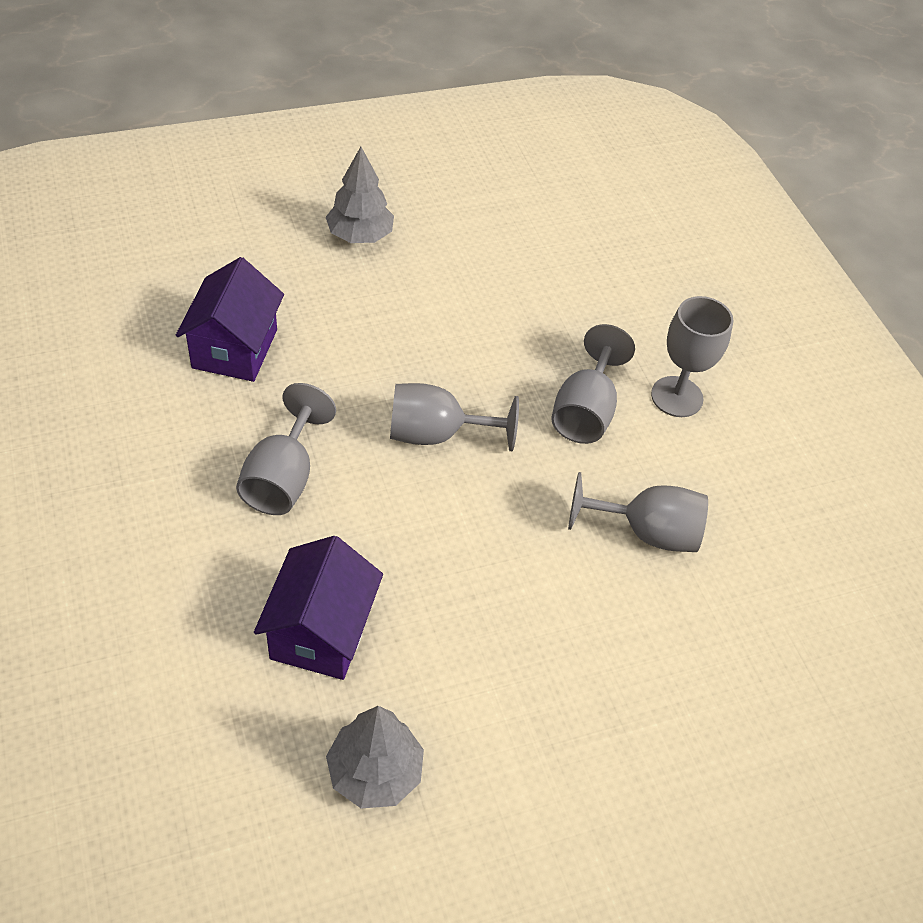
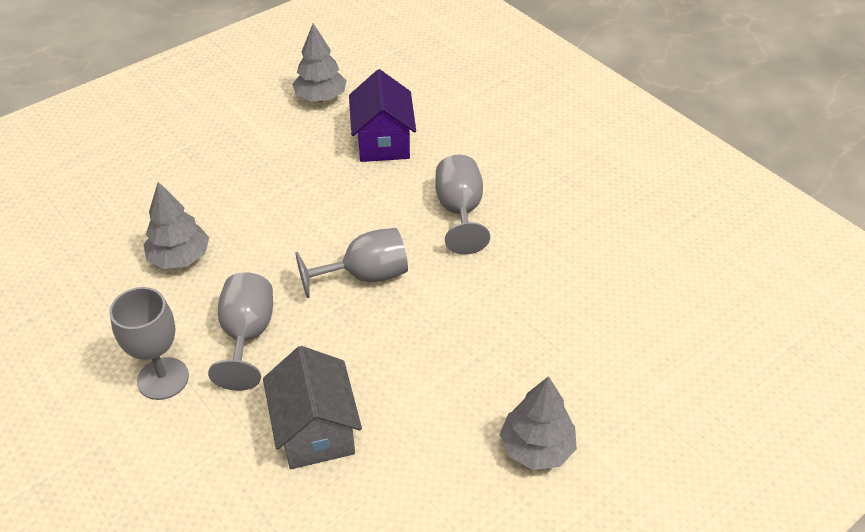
camera: 165 degrees right, 5 degrees down
purple house [176,257,284,382] -> none
grey goblet [568,472,708,552] -> grey tree [143,182,209,269]
none -> grey house [263,346,362,469]

